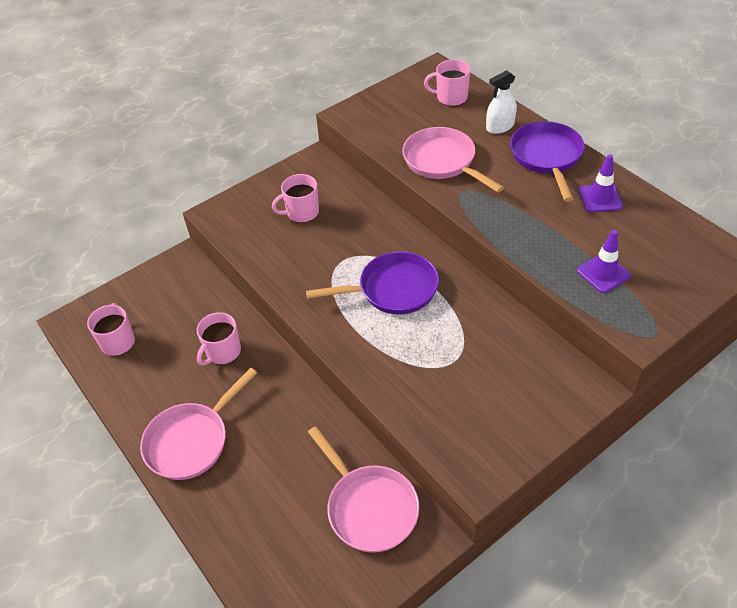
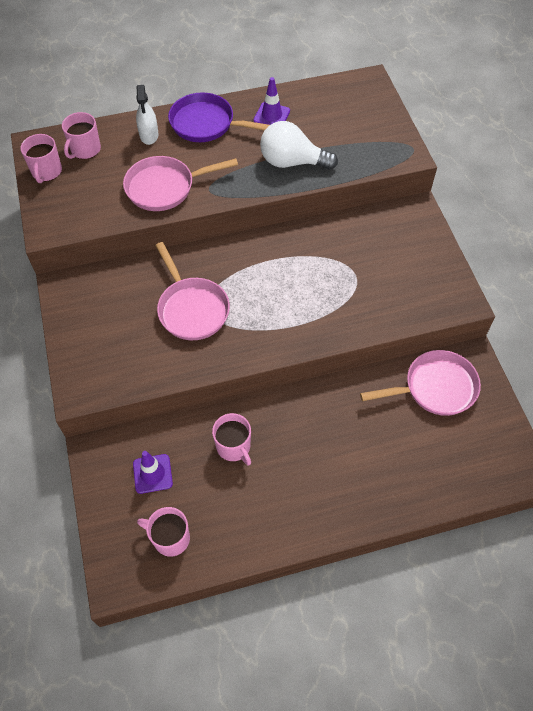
camera: 70 degrees left, 10 degrees up
pink pan [140,368,257,480] -> pink pan moved to [155,242,230,340]
pink mug [272,174,319,223] -> pink mug moved to [20,134,62,183]
purple pan [306,251,439,314] -> none
purple traffic cone [577,230,631,293] -> purple traffic cone moved to [133,451,173,494]
none -> white light bulb [260,121,338,170]

